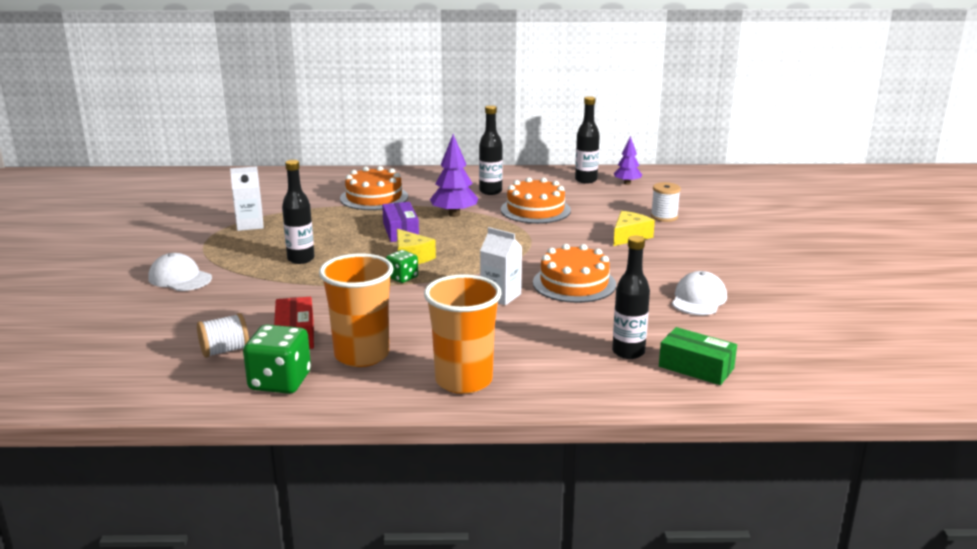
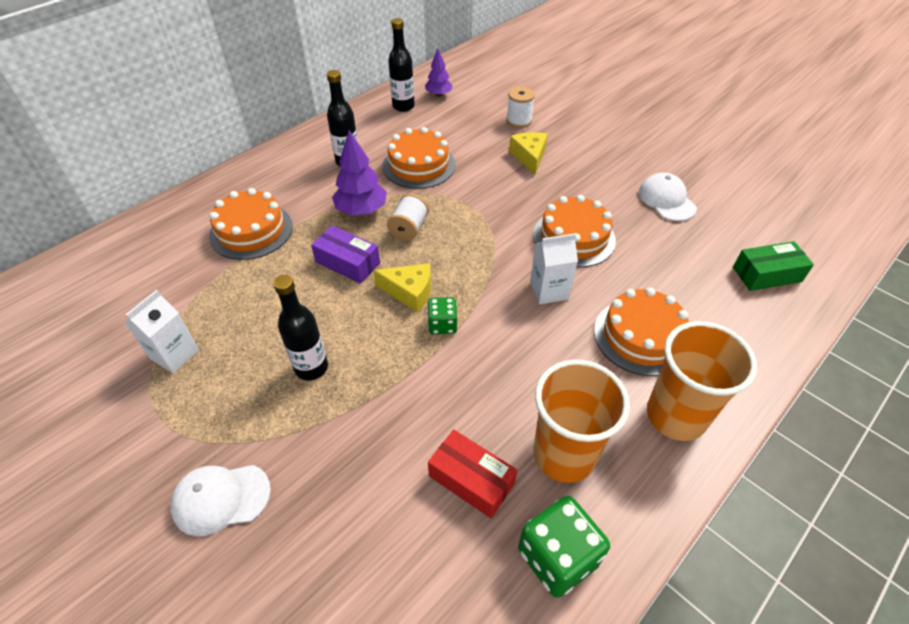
camera: 45 degrees left, 25 degrees up
white spool [197,313,249,358] -> white spool moved to [387,194,429,241]
black bottle [612,235,650,359] -> none
none -> orange cake [594,288,689,376]

